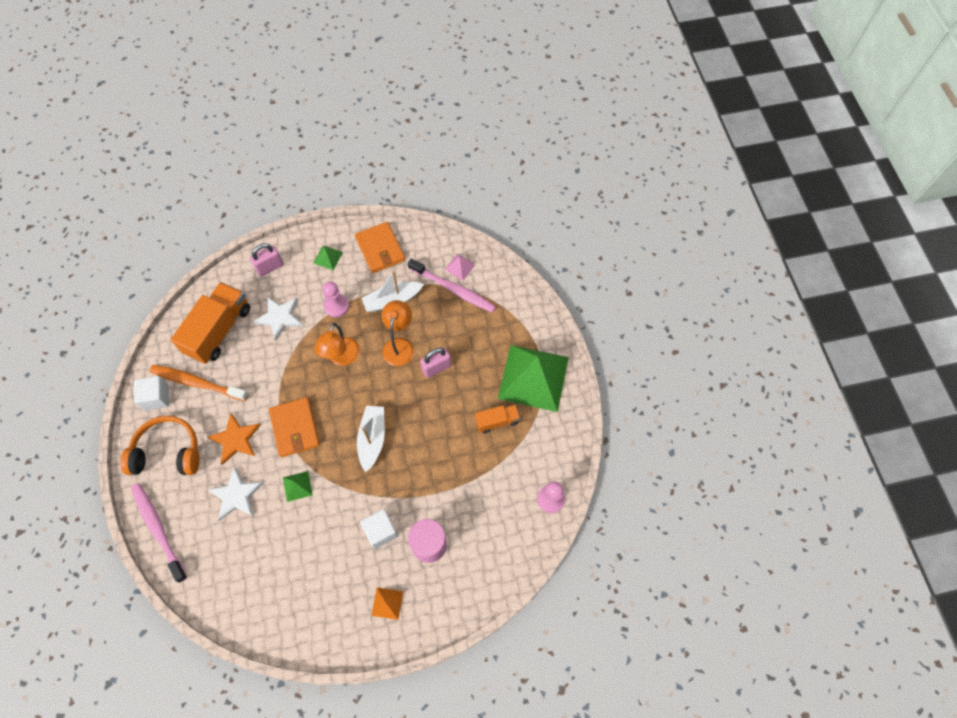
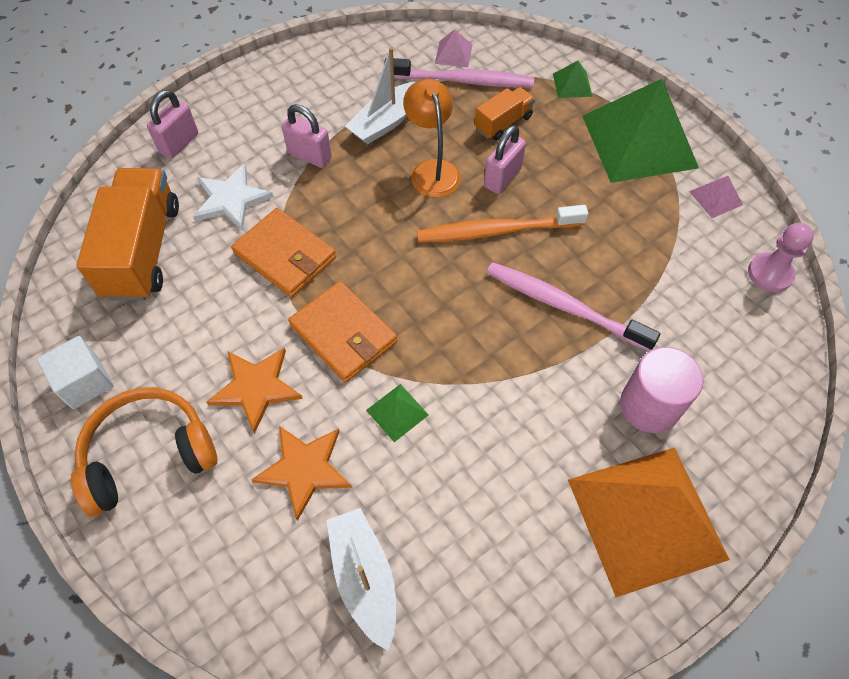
camera: 25 degrees left, 5 degrees down
pink toothbrush [131,483,188,583] -> pink toothbrush moved to [486,262,661,351]
orange toothbrush [149,365,248,401] -> orange toothbrush moved to [417,205,588,243]
white star [207,467,263,521] -> orange star [251,426,352,521]
green pyramid [313,246,343,270] -> green pyramid moved to [553,61,593,98]
orange lamp [314,323,360,366] -> none
pink pawn [322,281,349,317] -> pink padlock [282,104,332,168]
orange wallet [355,222,405,273] -> orange wallet moved to [231,208,336,297]
white boat [357,406,385,472] -> white boat moved to [326,508,396,651]
white cube [360,509,398,549] -> none
orange pyramid [371,588,403,620] -> orange pyramid [568,447,730,597], size x2.50
orange truck [475,405,520,433] -> orange truck moved to [475,87,535,140]
none -> pink pyramid [689,176,743,218]

